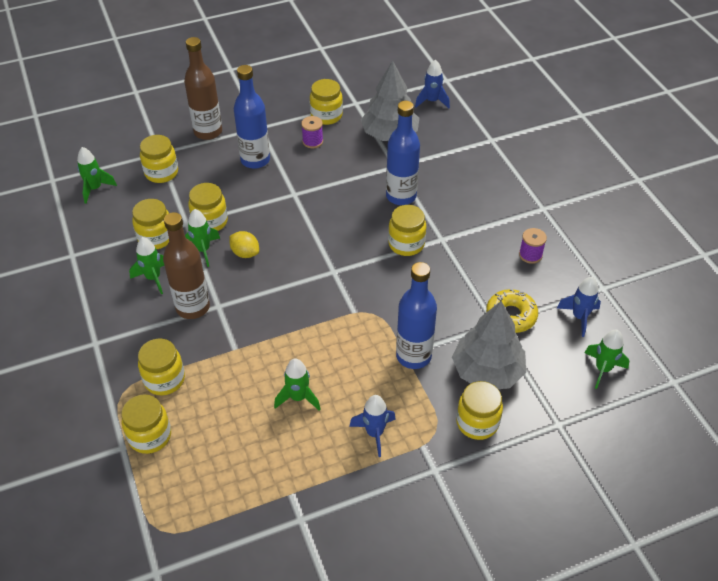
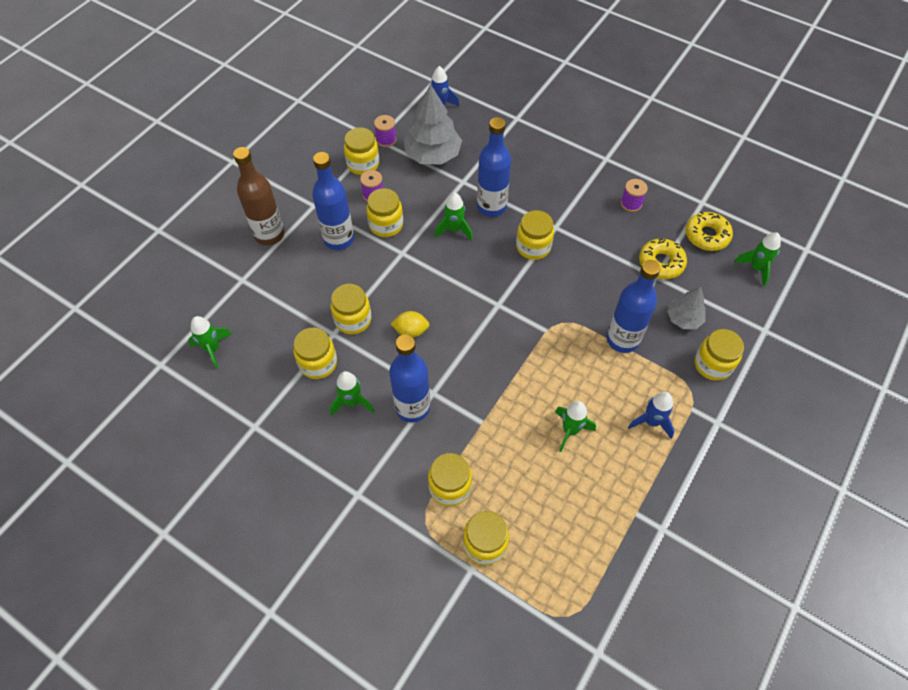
camera: 35 degrees left, 10 degrees up
yellow jar [140,135,178,183] -> yellow jar moved to [366,188,403,237]
brown bottle [163,212,210,319] -> blue bottle [389,334,430,422]
green rocket [185,209,220,267] -> green rocket moved to [435,193,473,240]
grey tree [452,301,526,389] -> grey tree [667,286,706,329], size x0.57
blue rocket [557,277,601,337] -> yellow donut [686,211,733,251]
none -> purple spool [374,115,396,147]

